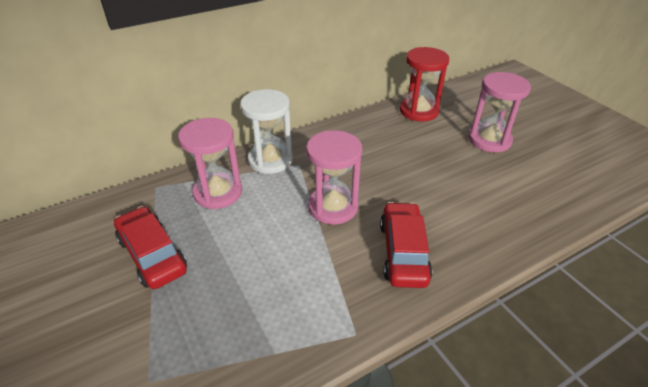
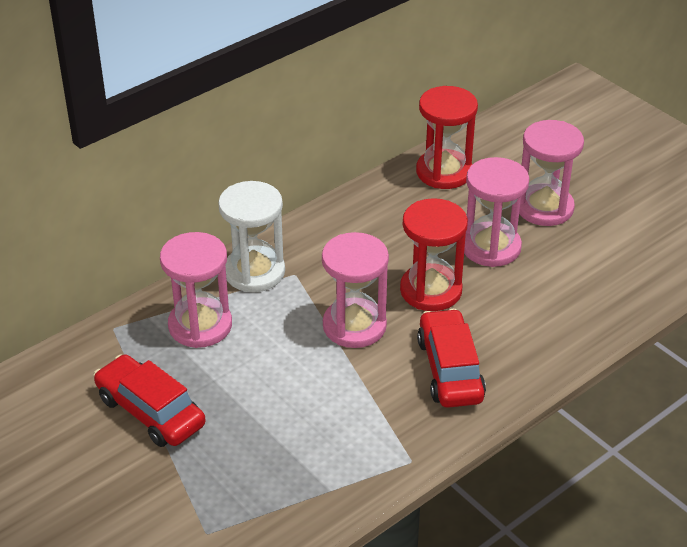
camera: 10 degrees left, 0 degrees up
none -> red hourglass [400,198,468,311]
none -> pink hourglass [464,157,529,267]

